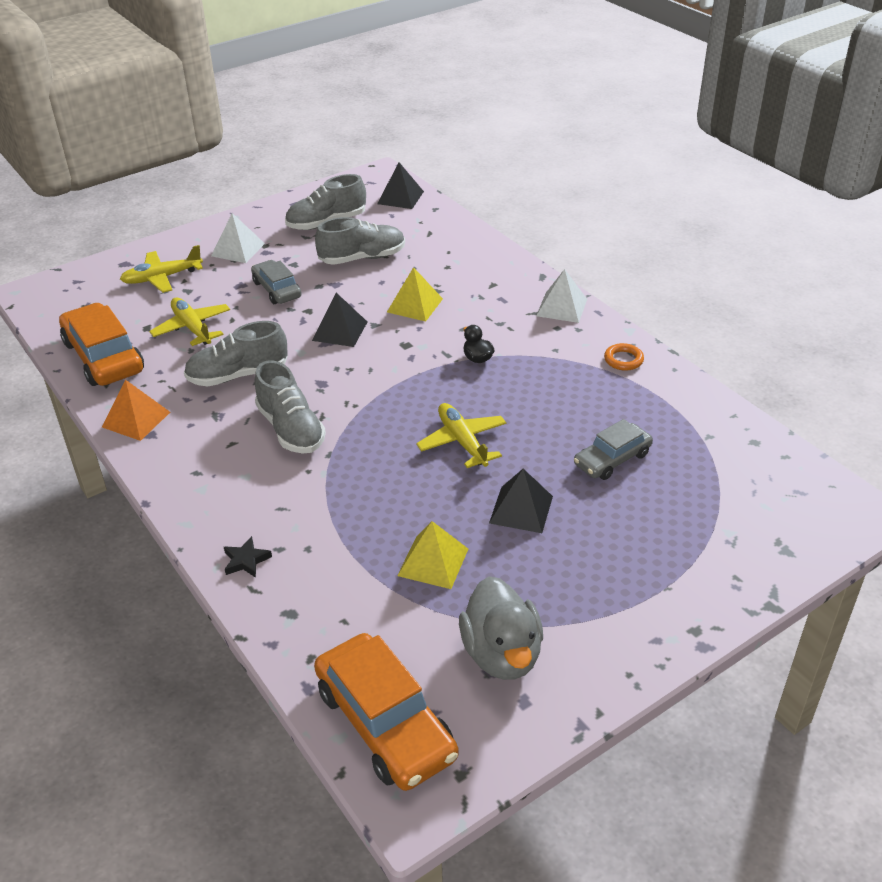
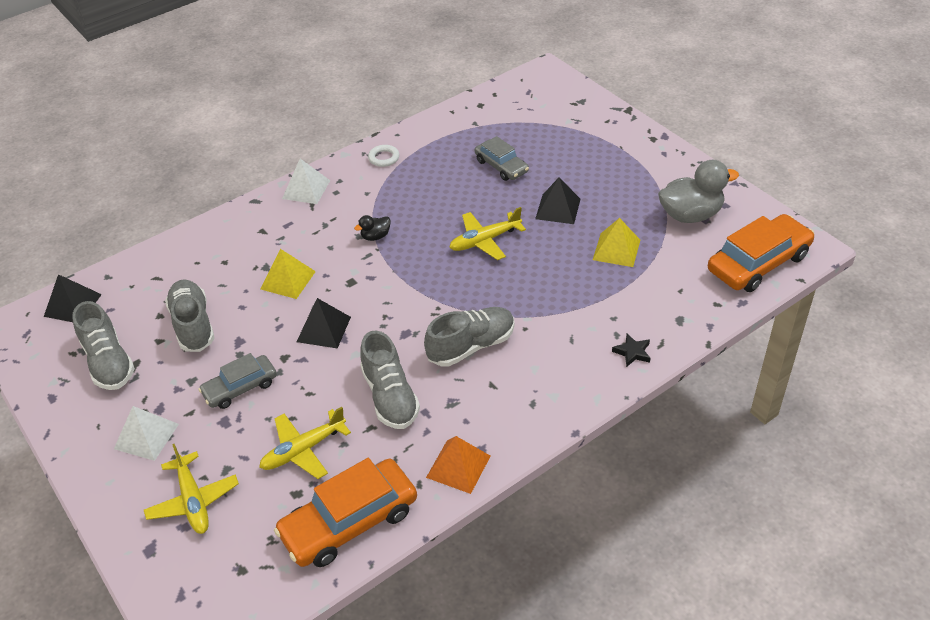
camera: 90 degrees left, 5 degrees up
orange ring [604,343,644,371] -> white ring [368,145,399,167]

